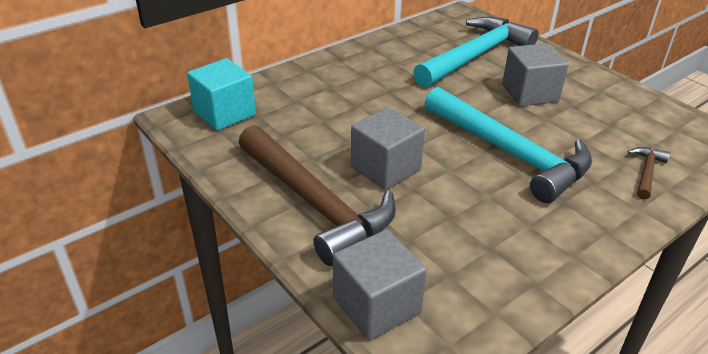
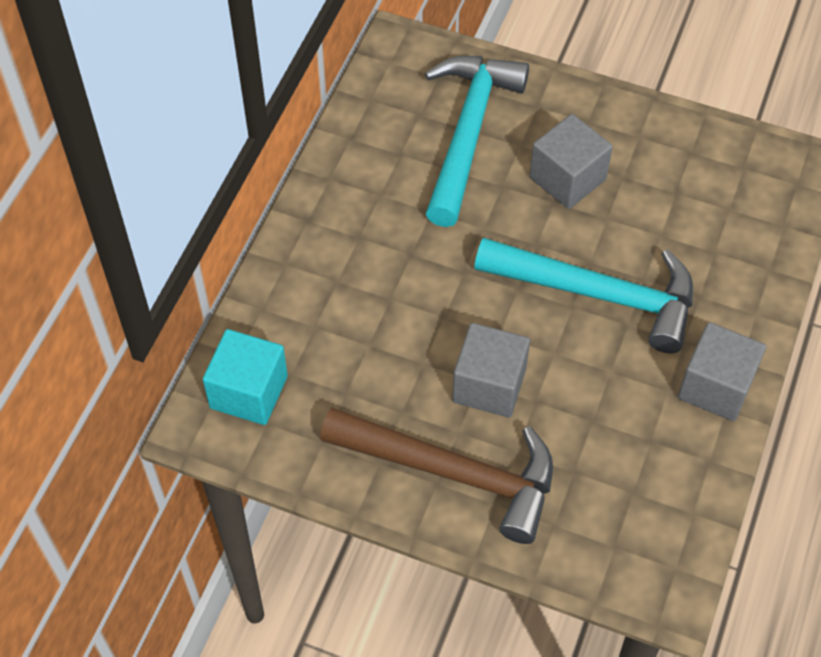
camera: 30 degrees left, 20 degrees up
grey cube [333,229,427,340] -> grey cube moved to [678,322,766,421]
brown hammer [628,147,670,200] -> none

